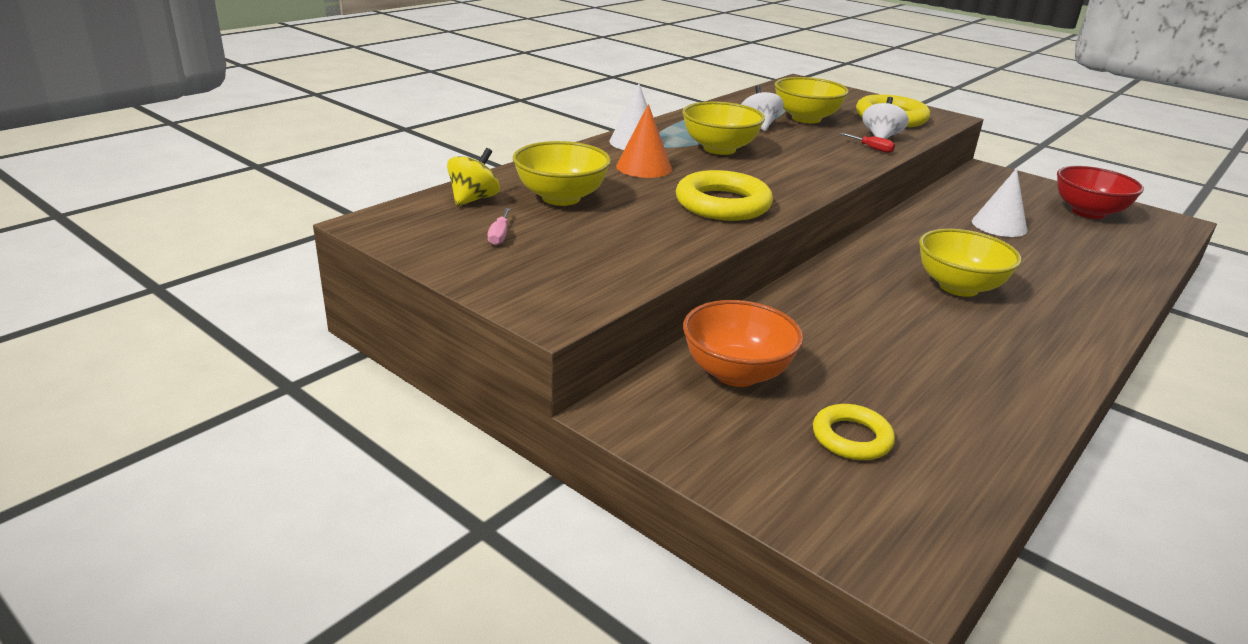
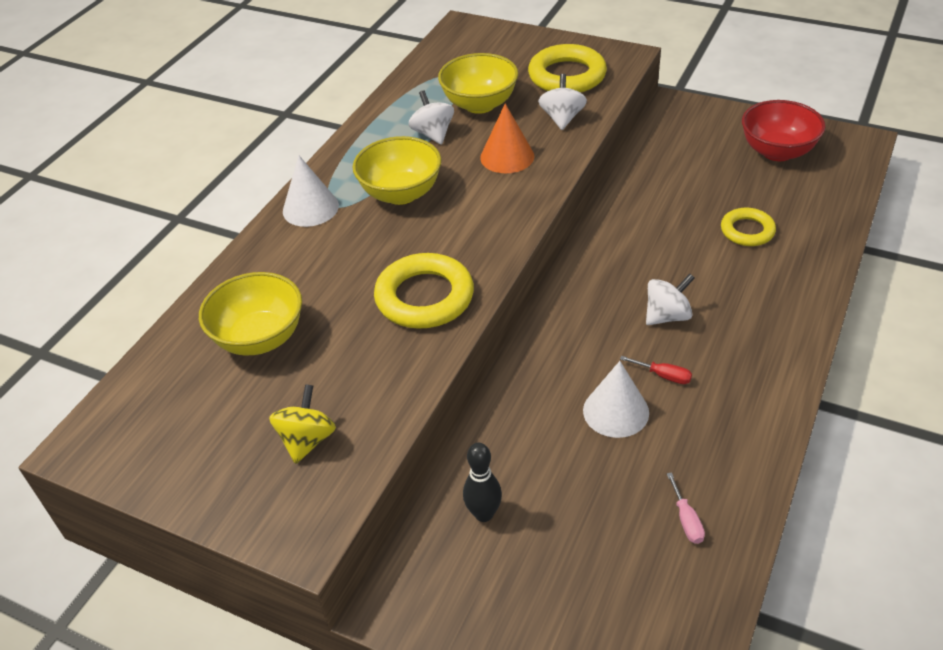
camera: 10 degrees left, 15 degrees up
yellow spinning top [447,148,500,206] -> yellow spinning top moved to [269,384,336,464]
pink screwdriver [488,208,510,245] -> pink screwdriver moved to [667,472,705,544]
orange cone [616,104,672,178] -> orange cone moved to [480,103,534,173]
orange bowl [683,300,803,387] -> black bowling pin [463,443,502,522]
yellow ring [813,404,895,460] -> yellow ring moved to [721,208,776,246]
red screwdriver [840,133,895,153] -> red screwdriver moved to [620,356,692,384]
yellow bowl [919,229,1022,297] -> white spinning top [646,274,695,325]
white cone [972,168,1027,237] -> white cone moved to [583,361,649,438]

